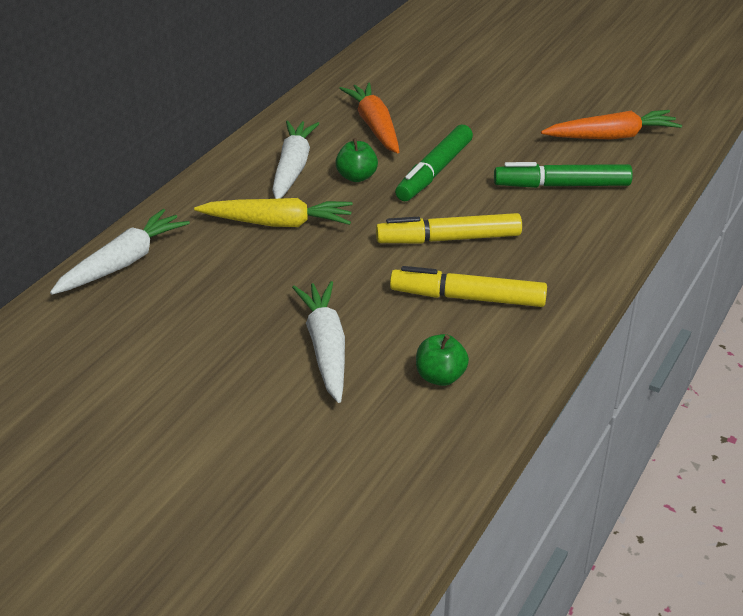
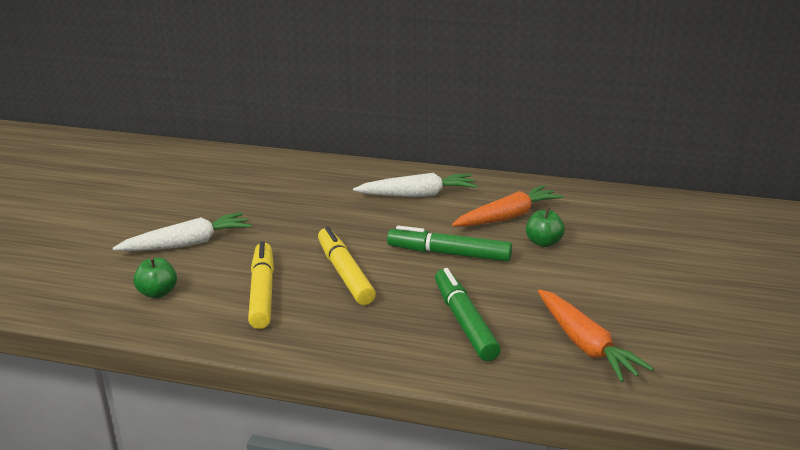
camera: 75 degrees right, 10 degrees down
white carrot [50,209,190,295] -> none
yellow carrot [194,198,353,227] -> none
green apple [335,138,378,182] -> green apple moved to [526,207,565,247]

